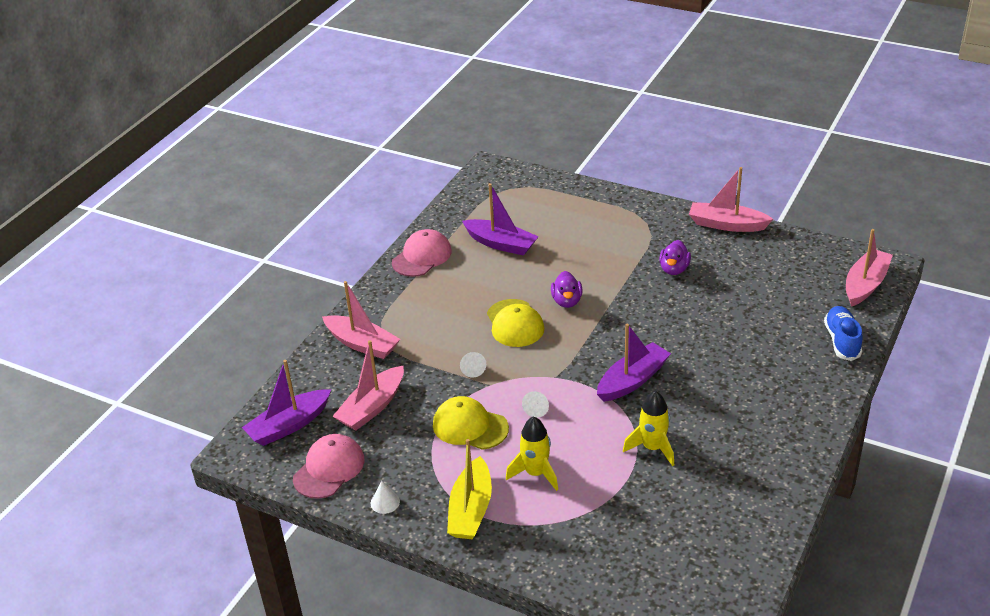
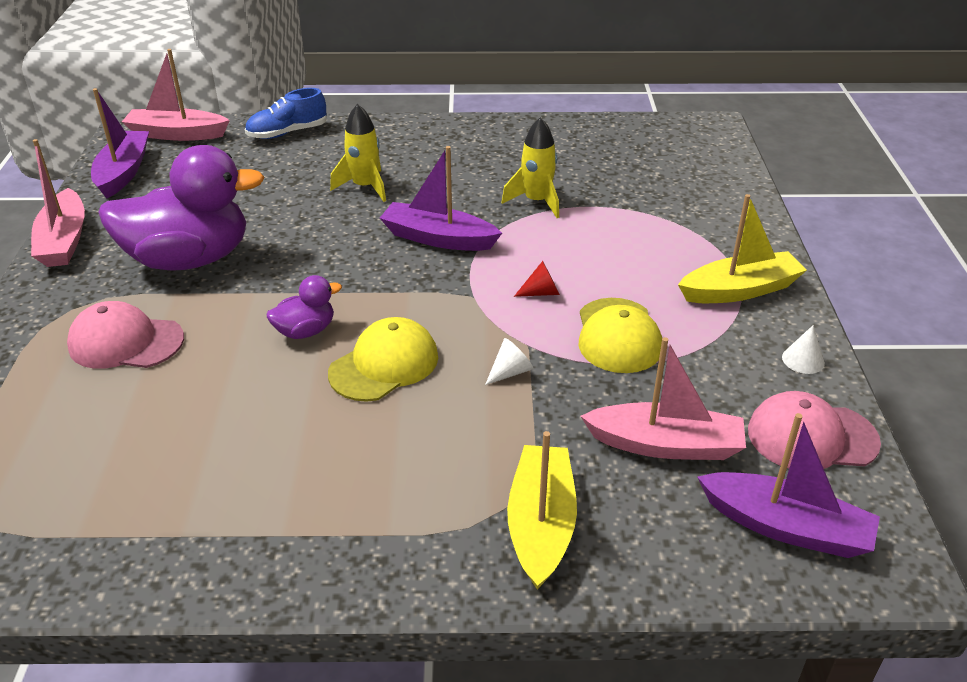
camera: 120 degrees left, 0 degrees up
pink boat [322,281,400,359] -> yellow boat [507,431,577,590]
pink cap [392,229,452,277] -> pink cap moved to [67,301,184,369]
purple boat [462,183,539,256] -> purple boat moved to [91,88,149,198]
yellow rocket [506,416,558,491] -> yellow rocket moved to [330,104,386,202]
white cone [522,391,549,418] -> red cone [514,261,560,297]
purple duck [659,240,691,275] -> purple duck [98,145,265,271], size x2.20

